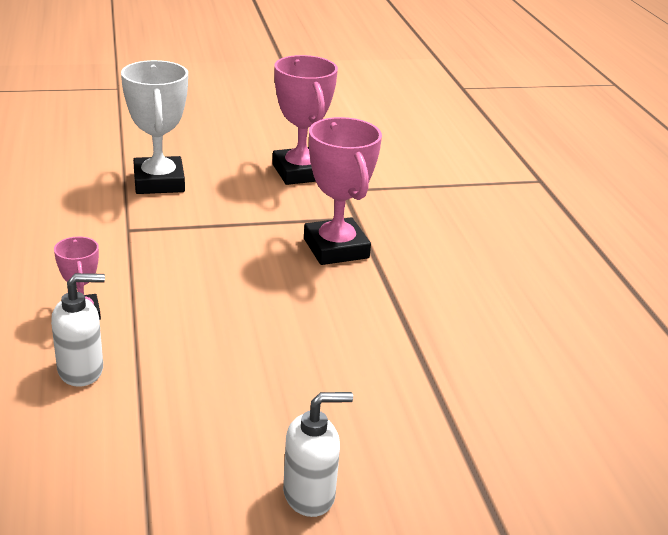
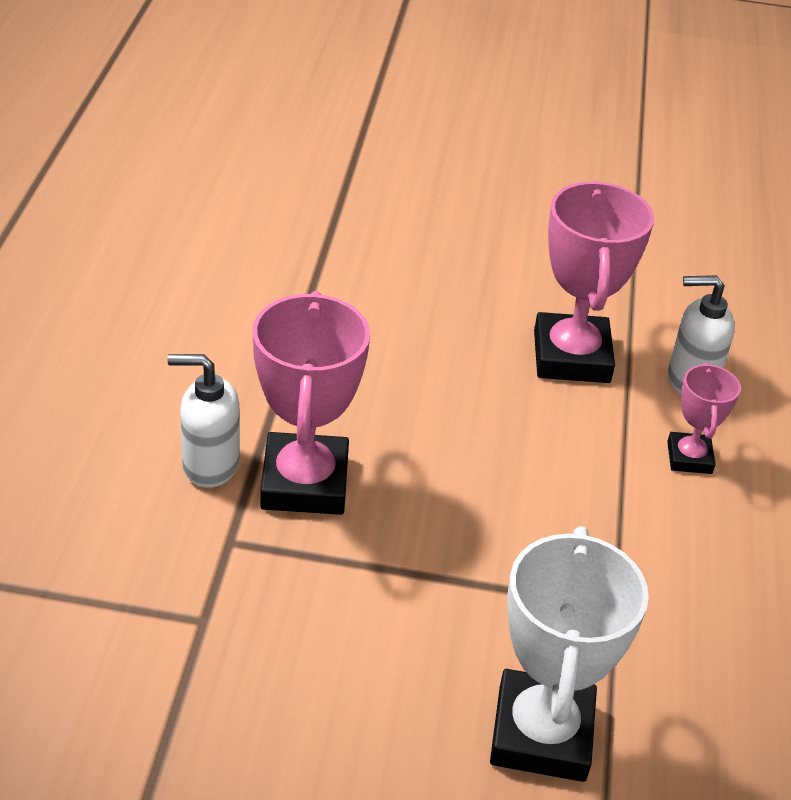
camera: 160 degrees left, 10 degrees up
pink trophy [272,55,338,185] -> pink trophy moved to [534,181,654,383]
white soap dispenser [283,392,353,517] -> white soap dispenser moved to [167,354,240,488]

